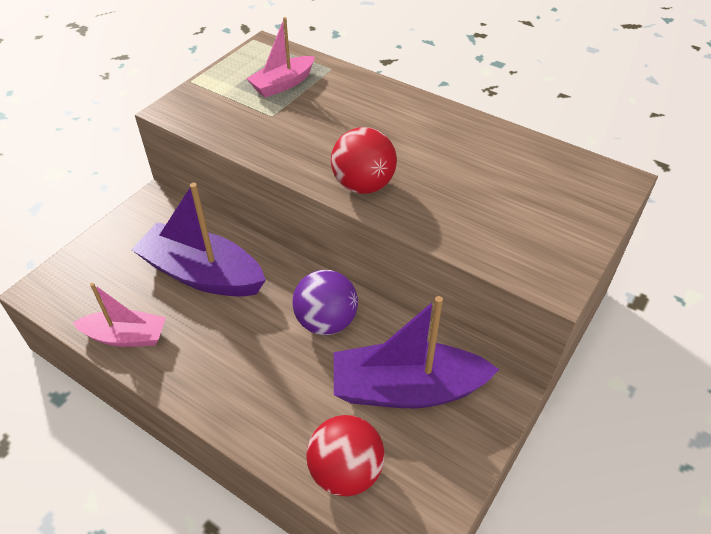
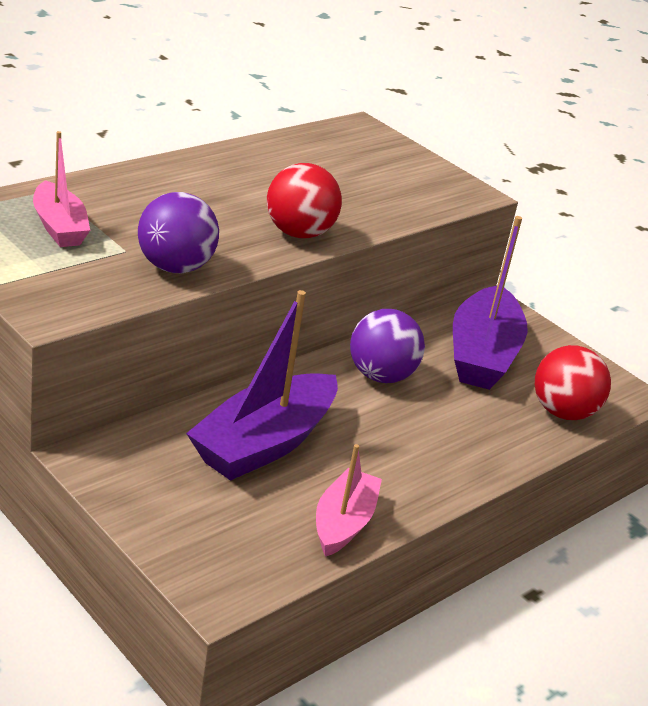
camera: 80 degrees left, 15 degrees down
none -> purple ball [138,192,219,273]

